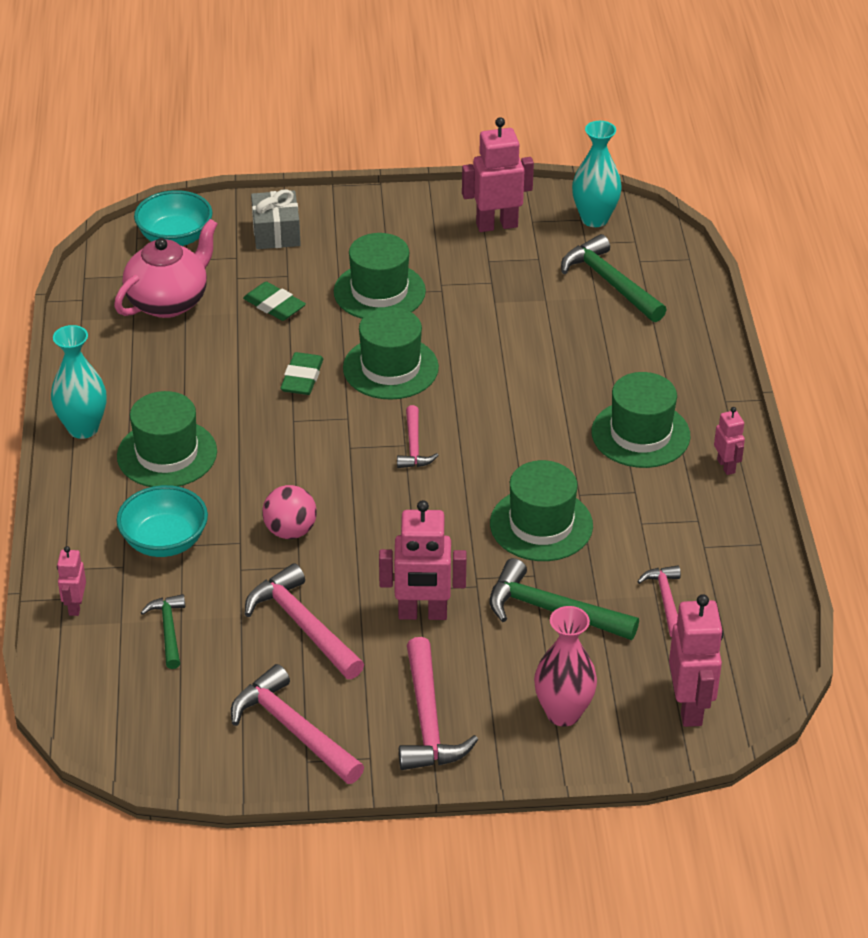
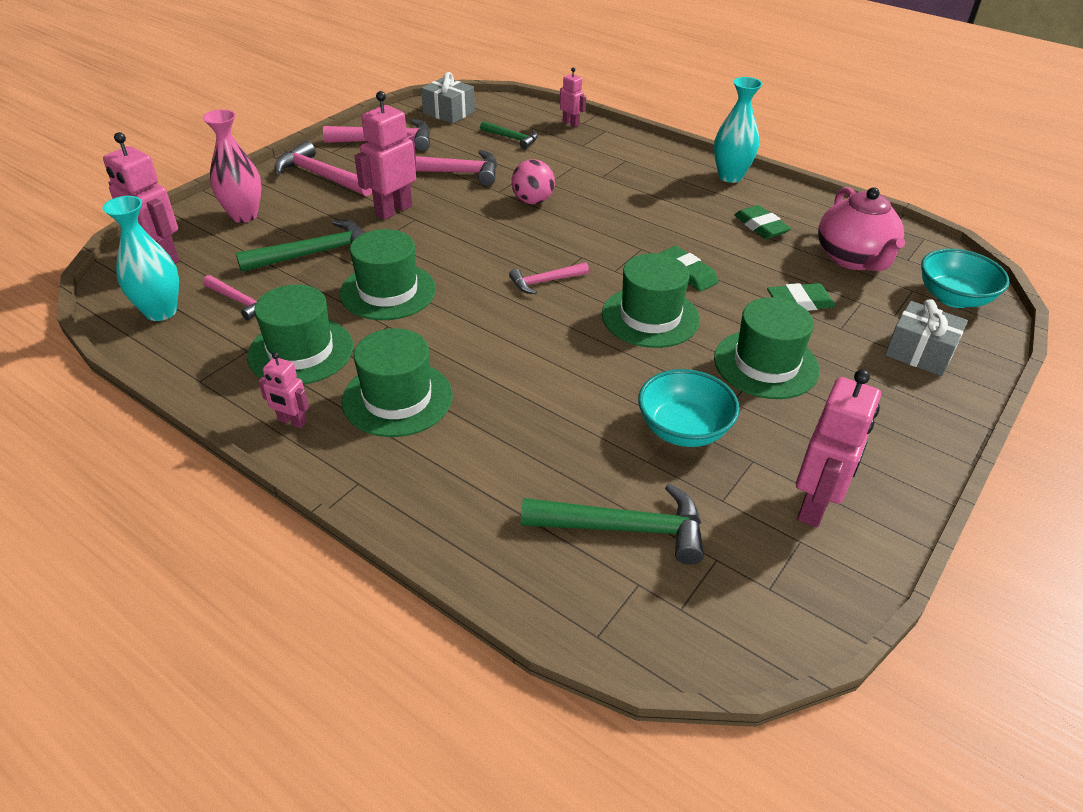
camera: 130 degrees right, 0 degrees up
green hat [117,391,217,487] -> green hat moved to [247,284,353,385]
turquoise bowl [117,485,208,557] -> turquoise bowl moved to [638,369,739,447]
pink hammer [397,405,439,468] -> pink hammer turned 60 degrees counterclockwise [509,263,589,294]
turquoise vase [572,121,622,227] -> turquoise vase moved to [103,196,179,321]
none -> grey gift [421,72,475,124]
none -> green eraser [734,205,791,239]

